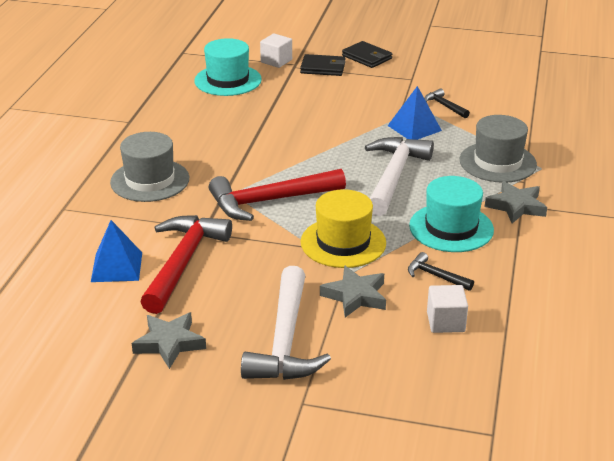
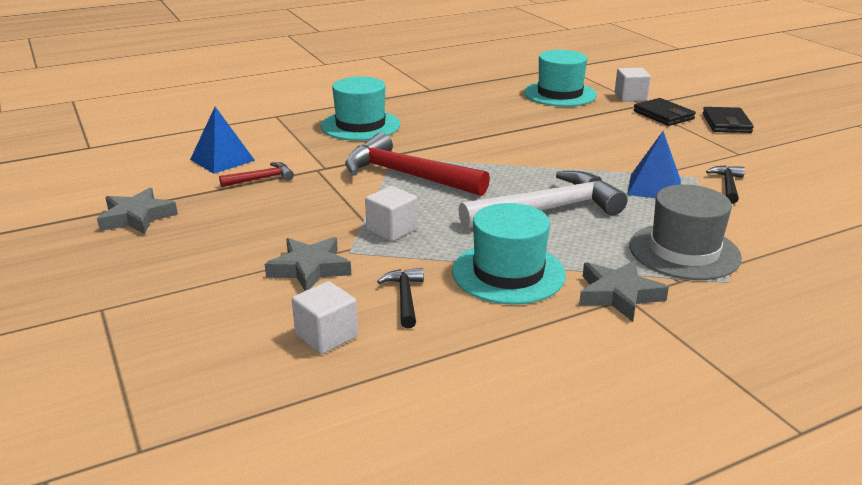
camera: 50 degrees right, 5 degrees down
grey hat [110,132,189,202] -> turquoise hat [321,77,400,141]
red hammer [140,215,232,314] -> red hammer [219,162,294,187], size x0.46
white hammer [241,266,331,380] -> none
yellow hat [301,189,386,268] -> white cube [365,186,418,241]

